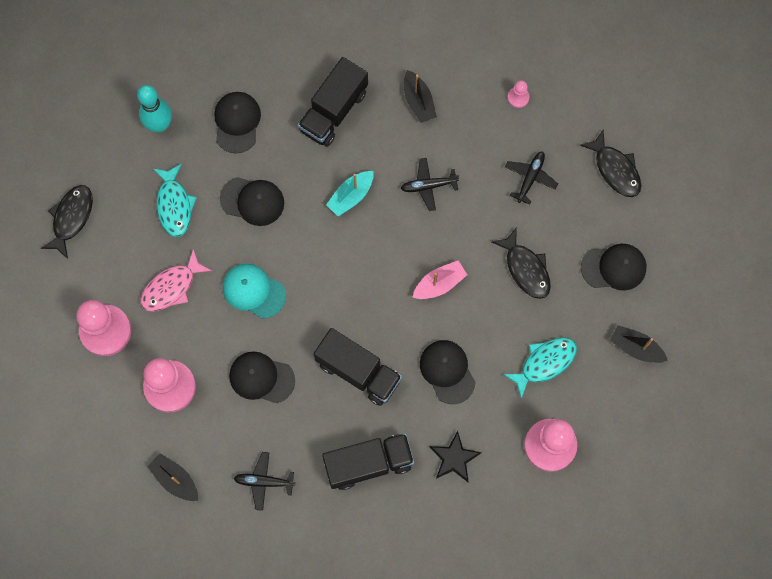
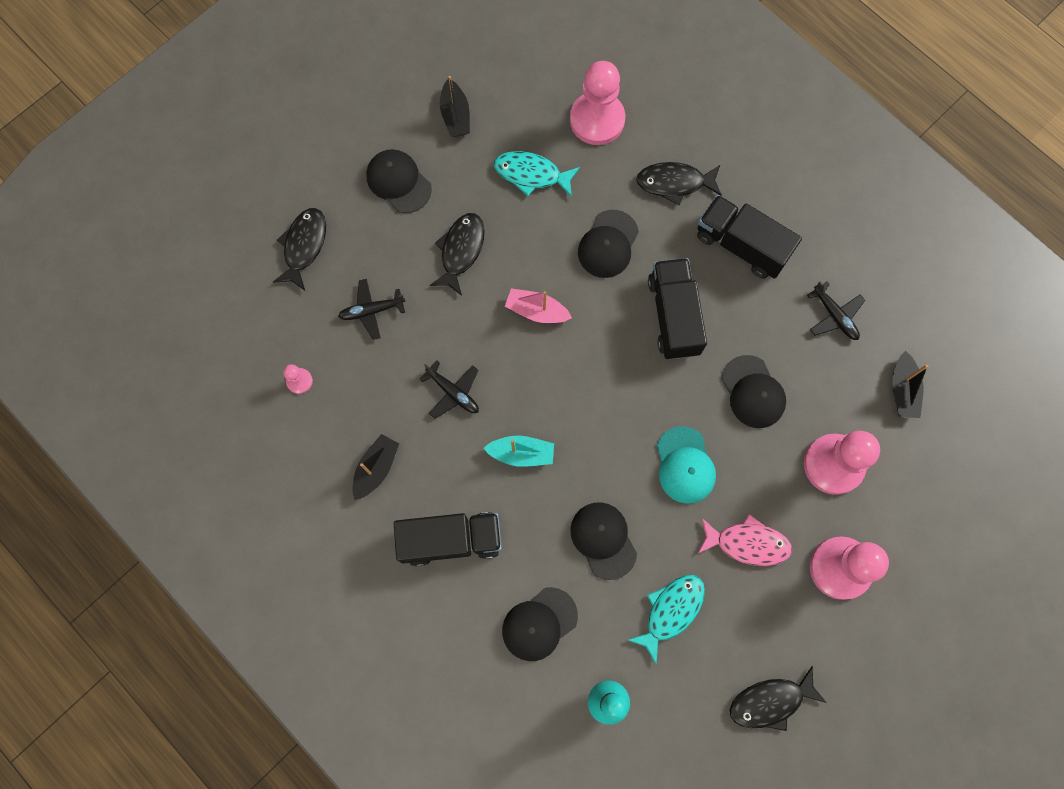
camera: 130 degrees left, 0 degrees up
black star [430,431,482,482] -> black fish [636,162,722,205]

